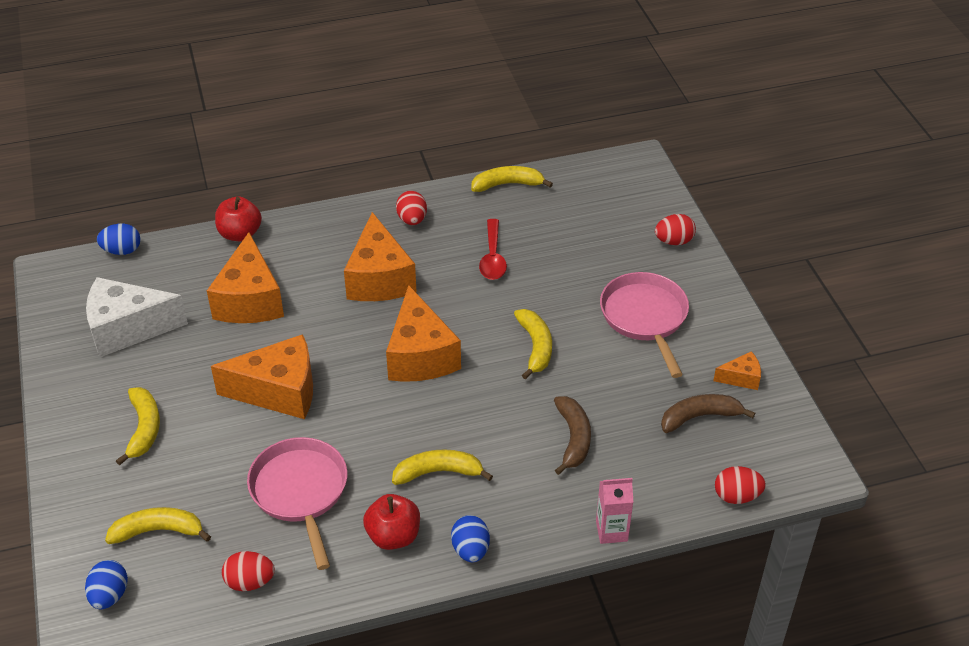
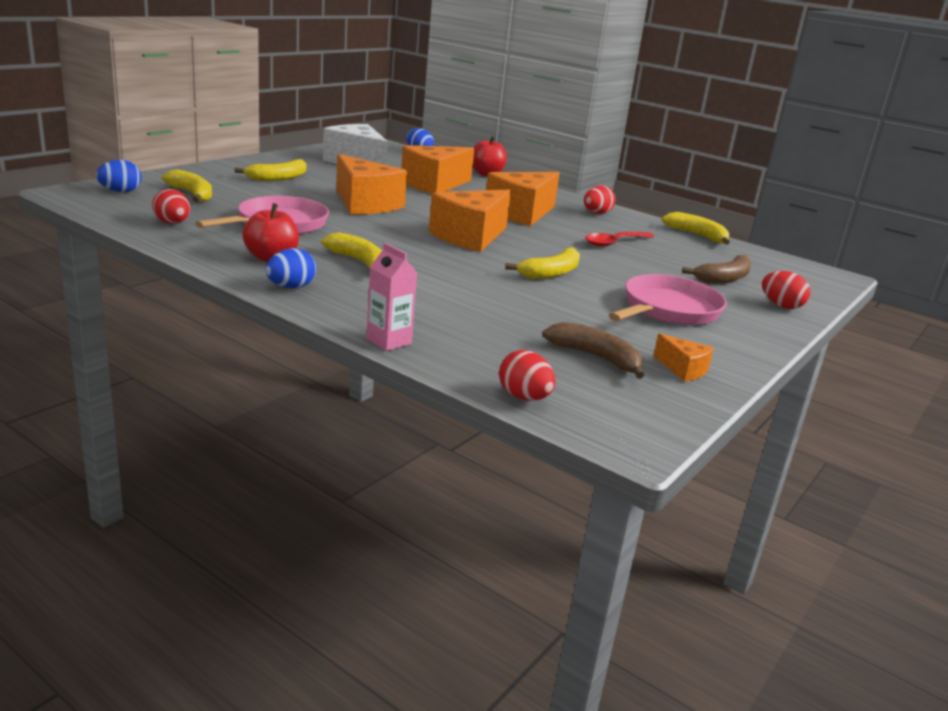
camera: 50 degrees right, 20 degrees down
brown banana [554,396,591,475] -> brown banana moved to [682,255,752,284]

